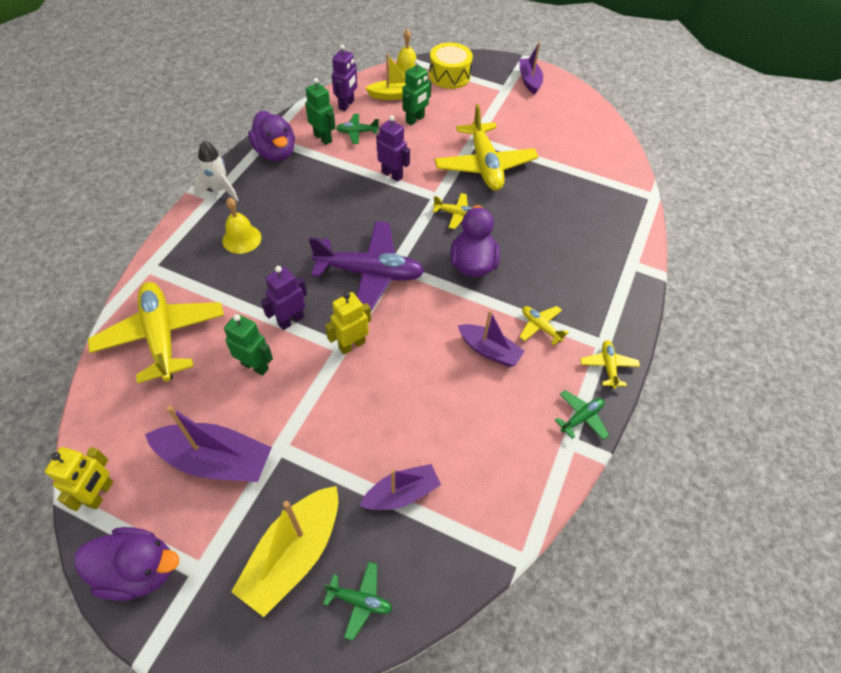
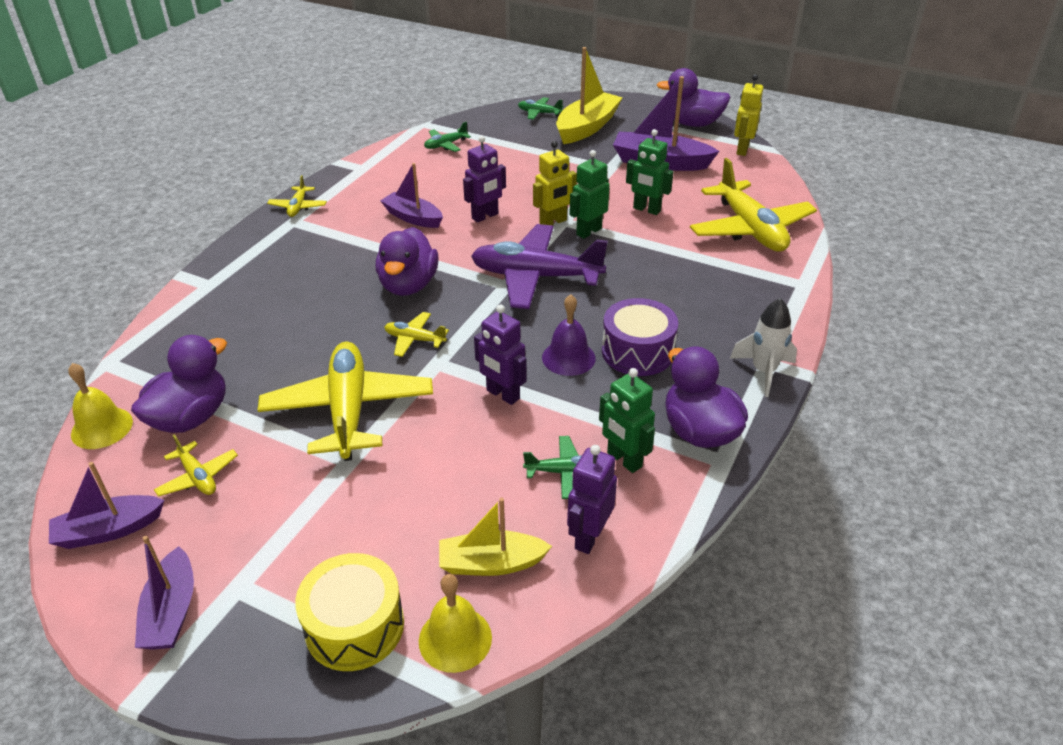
camera: 175 degrees left, 15 degrees down
yellow bell [222,197,262,254] -> yellow bell moved to [68,363,133,449]
purple robot [261,266,307,330] -> purple robot moved to [463,136,506,222]
purple boat [359,464,441,510] -> purple boat moved to [49,462,164,549]
green robot [402,59,432,125] -> green robot moved to [569,150,610,239]
yellow plane [519,306,569,345] -> yellow plane moved to [154,434,238,497]
green plane [555,390,609,440] -> green plane moved to [424,122,471,152]
none -> purple duck [131,335,227,433]
none -> purple bell [542,294,596,376]
none -> purple drum [602,298,678,376]

